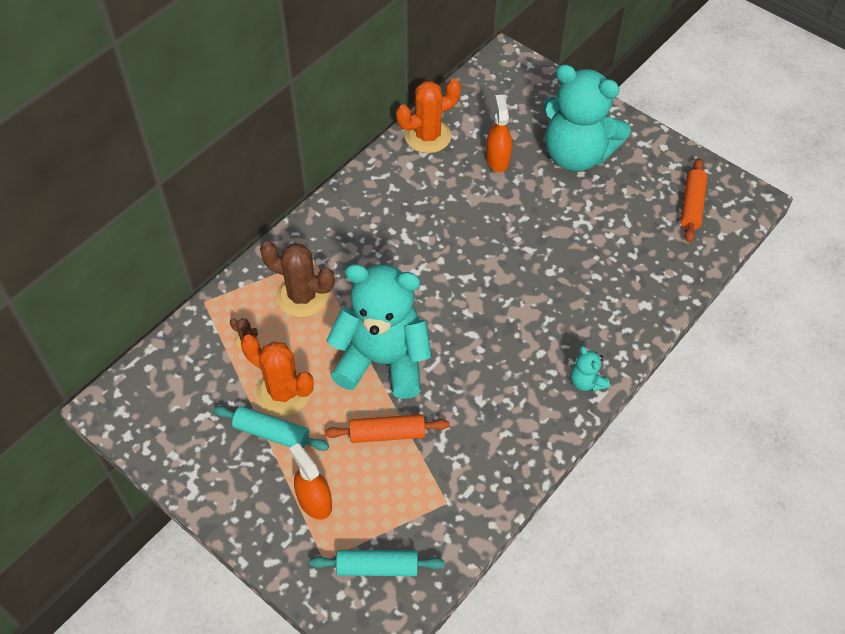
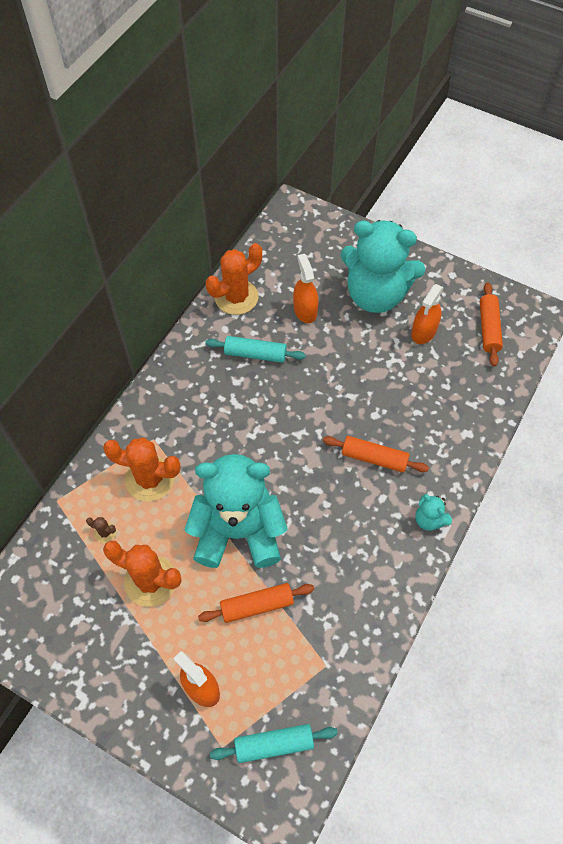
camera: 10 degrees left, 5 degrees up
turquoise rolling pin [213,406,329,451] -> turquoise rolling pin moved to [205,336,306,363]
brown cactus [260,241,335,317] -> orange cactus [103,437,181,502]
none -> orange rolling pin [323,436,429,473]
none -> orange spray bottle [411,284,444,344]

